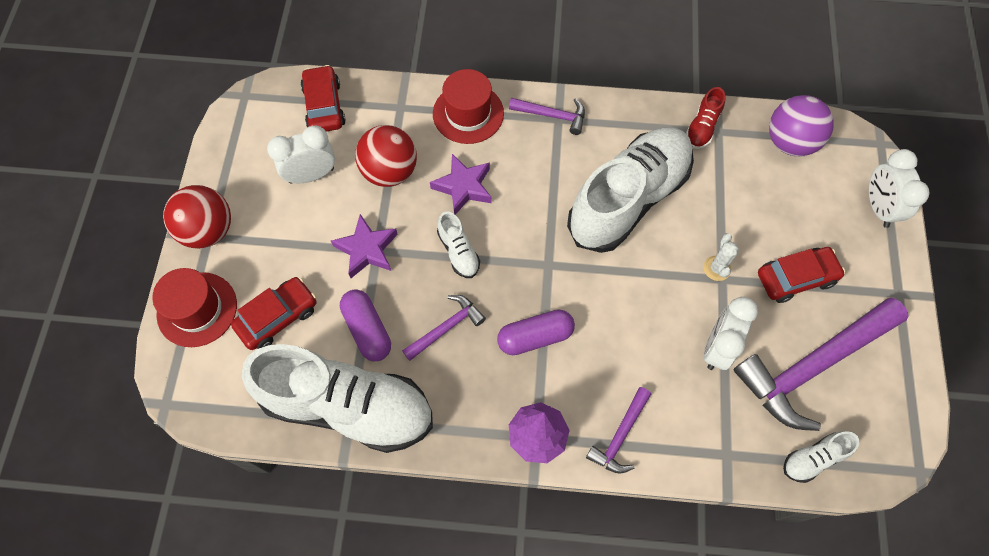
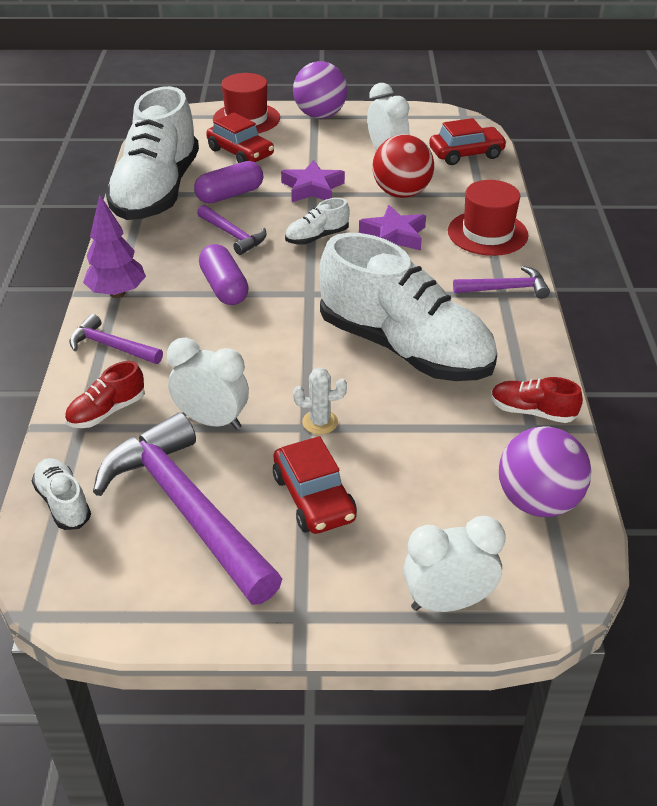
camera: 85 degrees right, 25 degrees down
red ball [163,185,231,249] -> purple ball [293,61,348,119]
purple hammer [509,98,585,135] -> purple hammer turned 105 degrees counterclockwise [453,266,550,299]
none -> red shoe [65,361,145,428]

